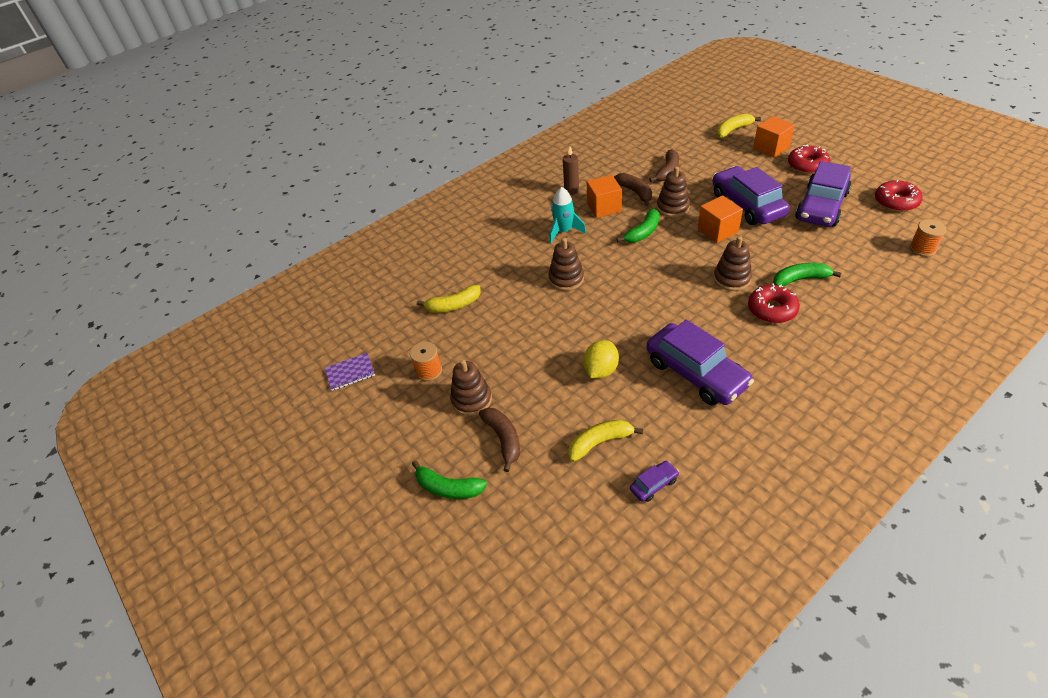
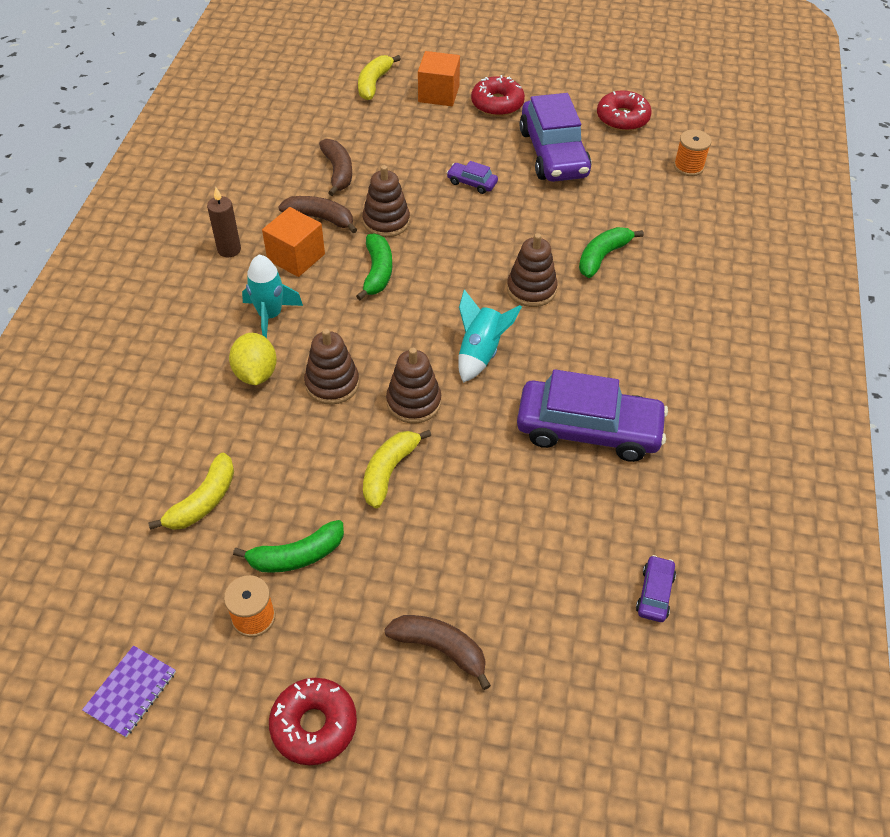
camera: 45 degrees left, 5 degrees up
green banana [412,460,487,499] -> green banana moved to [233,520,344,573]
brown stacking toy [450,360,492,416] -> brown stacking toy moved to [386,348,441,423]
yellow banana [568,420,643,462] -> yellow banana moved to [363,430,431,508]
yellow lemon [583,340,619,379] -> yellow lemon moved to [229,333,277,385]
orange cube [698,195,743,243] -> none
purple car [713,166,790,225] -> purple car [447,161,498,194], size x0.43
red donut [748,284,800,323] -> red donut moved to [269,678,357,765]
none -> turquoise rocket [458,289,522,383]

